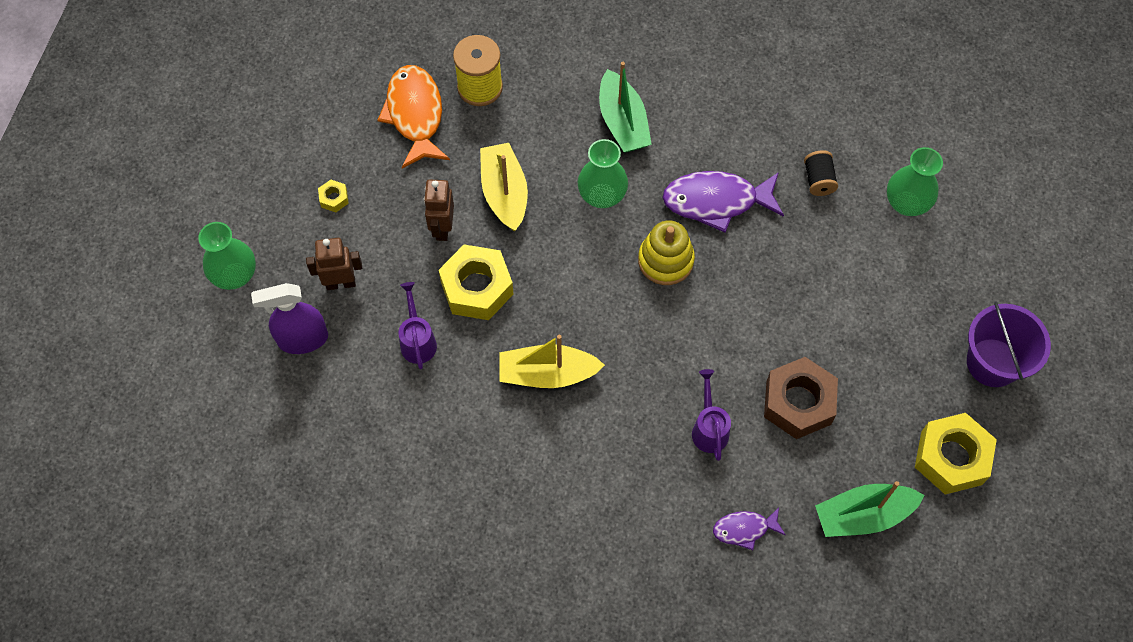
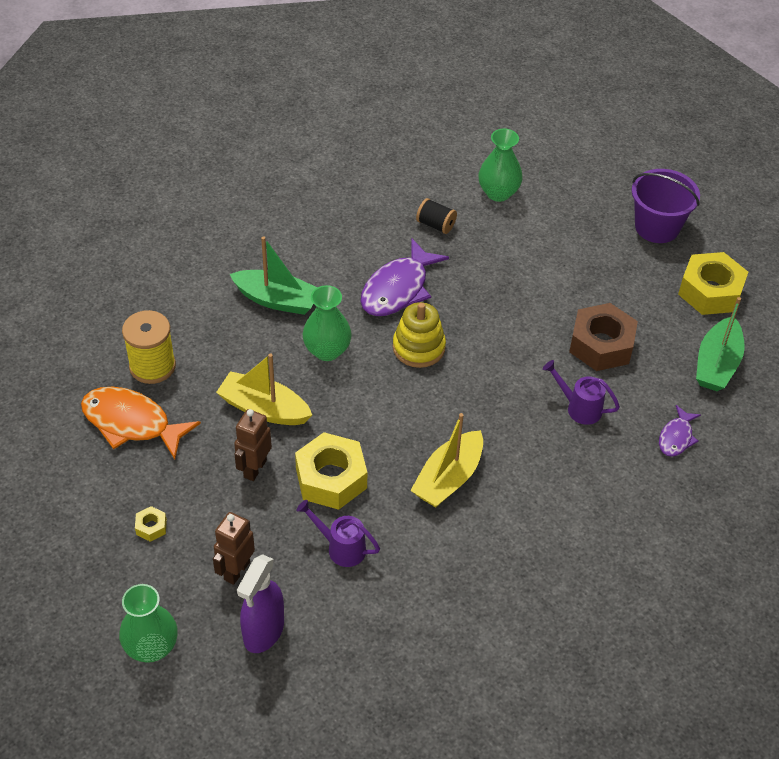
camera: 55 degrees left, 15 degrees down
brown robot [424,180,454,241] -> brown robot turned 75 degrees clockwise [234,409,272,481]

